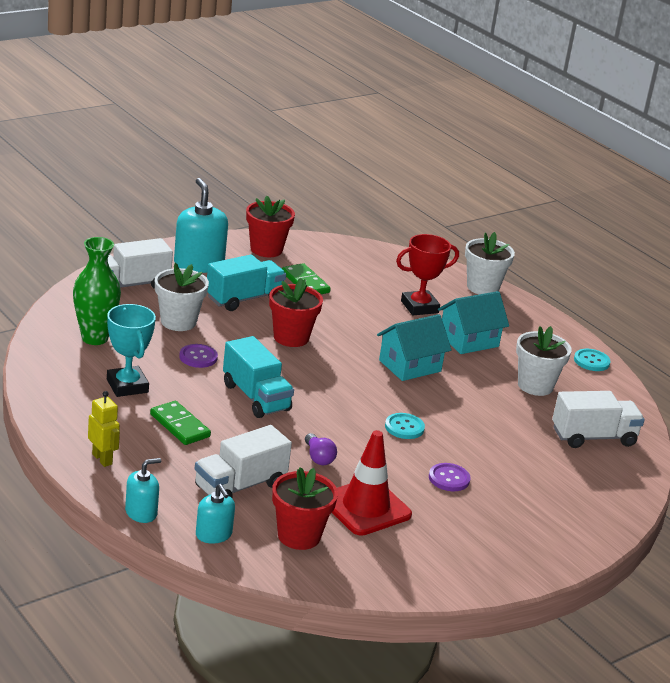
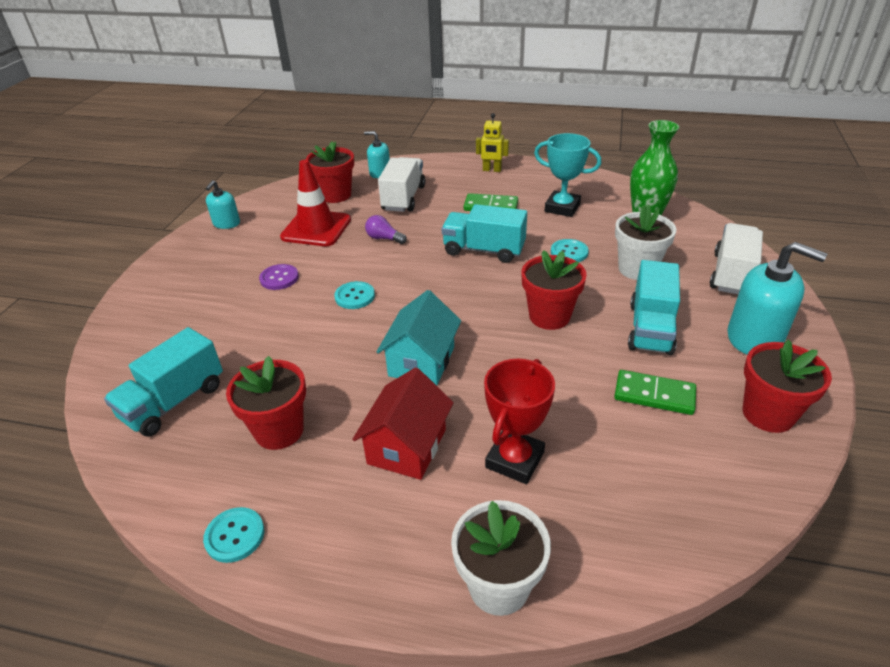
camera: 145 degrees right, 10 degrees up
turquoise soap dispenser [125,458,161,523] -> turquoise soap dispenser moved to [206,180,240,229]
purple button [179,344,218,368] -> turquoise button [551,239,589,262]
turquoise house [438,291,509,354] -> red house [352,367,454,480]
white flower pot [516,326,572,396] -> red flower pot [226,356,306,450]
white truck [552,391,645,448] -> turquoise truck [104,327,223,437]

